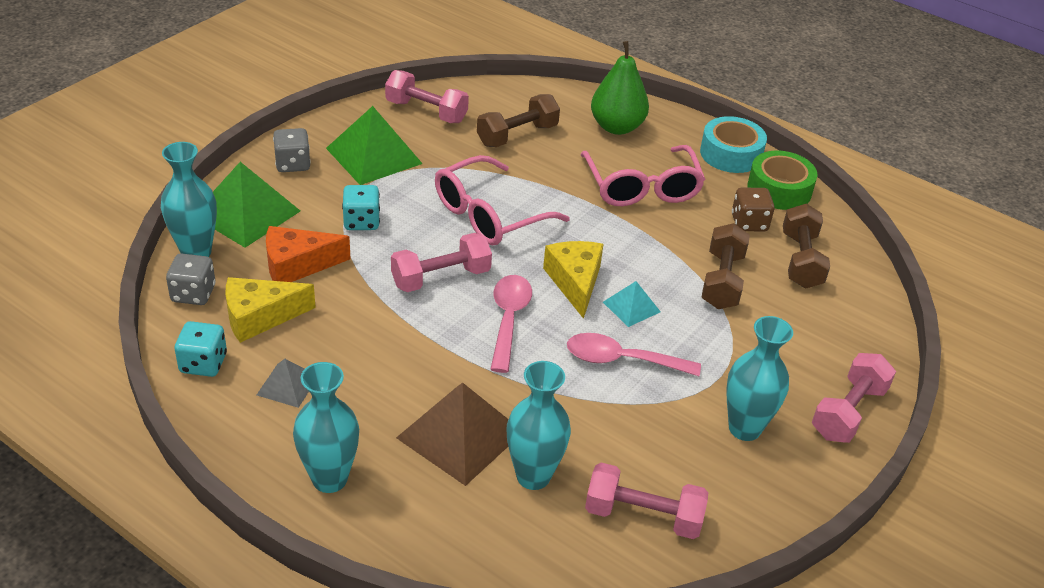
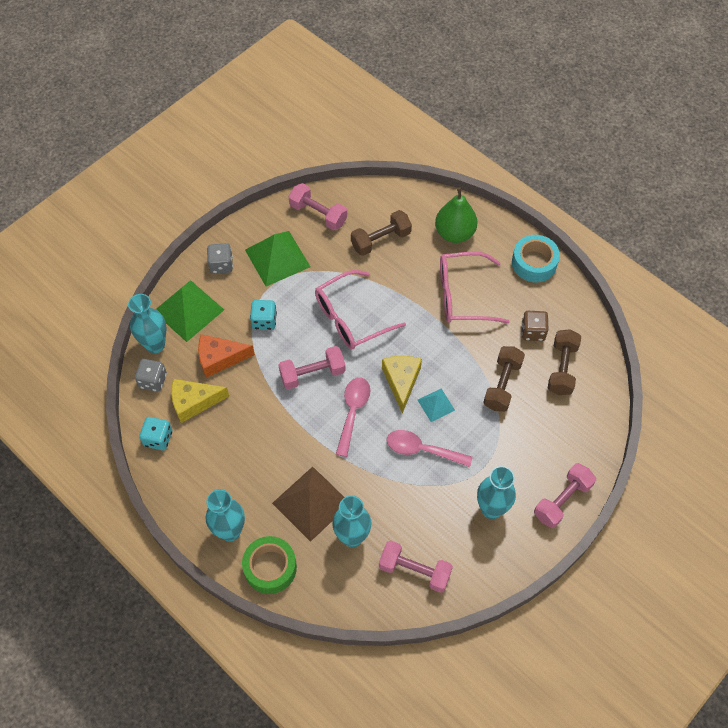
camera: 10 degrees right, 20 degrees up
grey pyramid [257,359,309,408] -> none
pink glasses [581,145,705,206] -> pink glasses turned 90 degrees clockwise [440,252,510,324]
green tape [748,150,818,210] -> green tape moved to [242,536,297,594]

